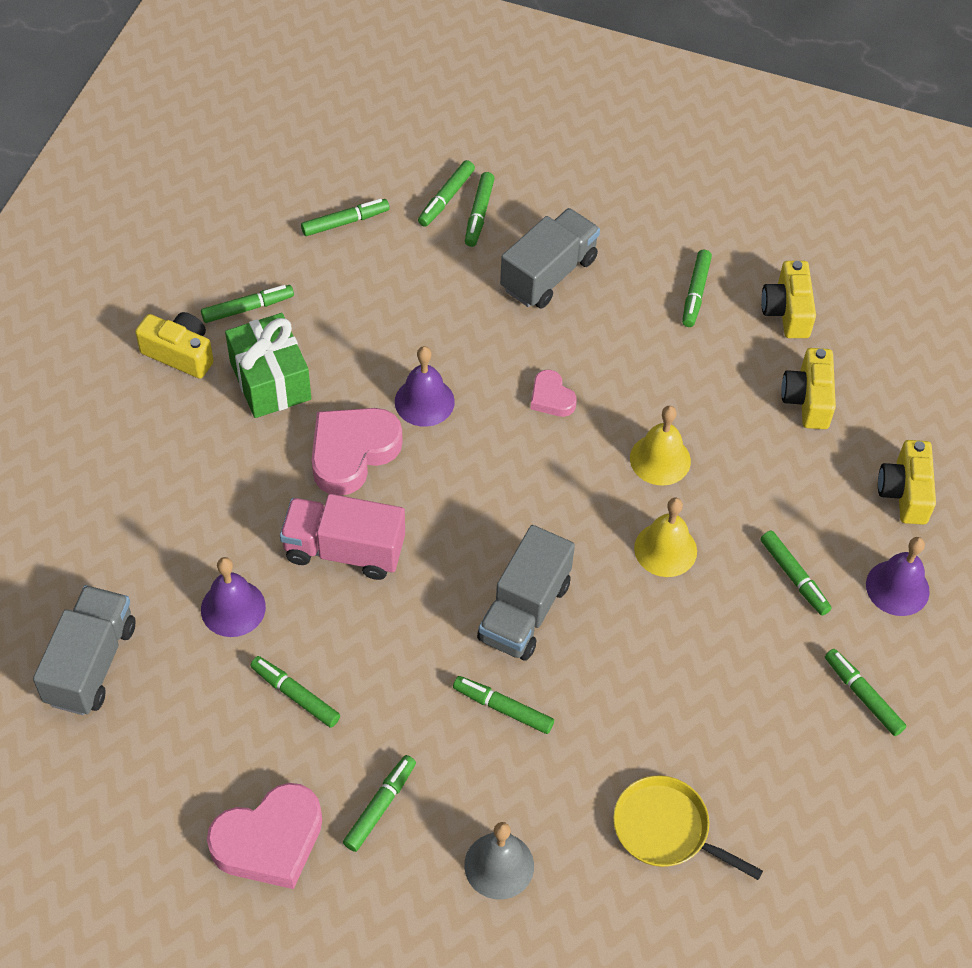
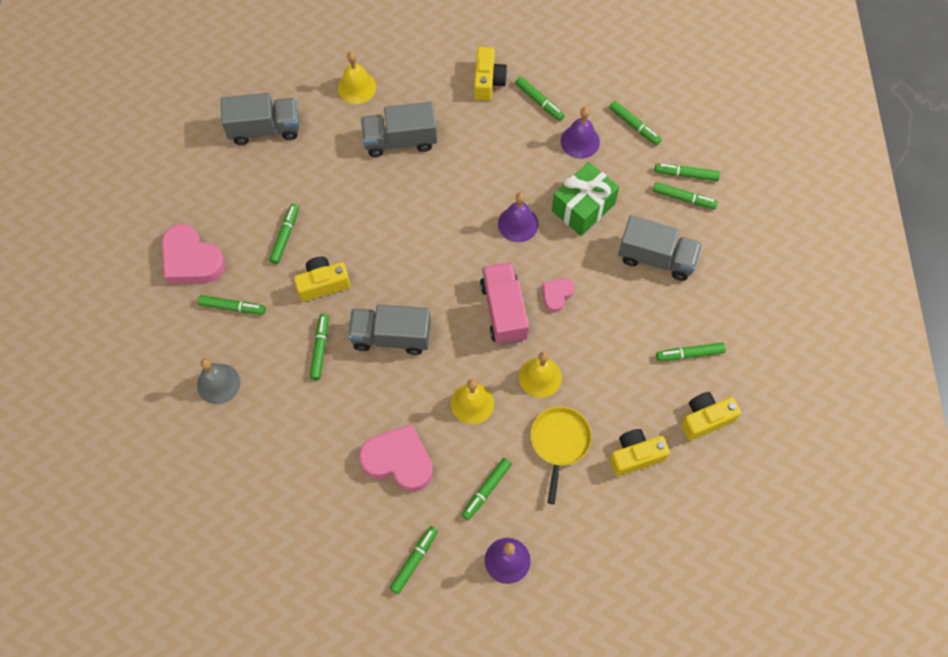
camera: 70 degrees right, 10 degrees up
purple bell [201,557,266,637] -> purple bell moved to [561,107,600,159]
green gift [225,313,311,418] -> green gift moved to [552,162,619,236]
pink truck [280,494,405,580] -> pink truck moved to [480,262,529,345]
pink heart [312,408,403,496] -> pink heart moved to [359,424,433,492]
green marker [465,172,495,247] -> green marker turned 150 degrees counterclockwise [653,182,718,209]
yellow pan [613,775,763,880] -> yellow pan moved to [530,406,592,504]
yellow camera [878,440,936,525] -> yellow camera moved to [294,257,351,302]
none -> yellow bell [338,51,376,104]
none -> grey truck [361,102,437,157]

